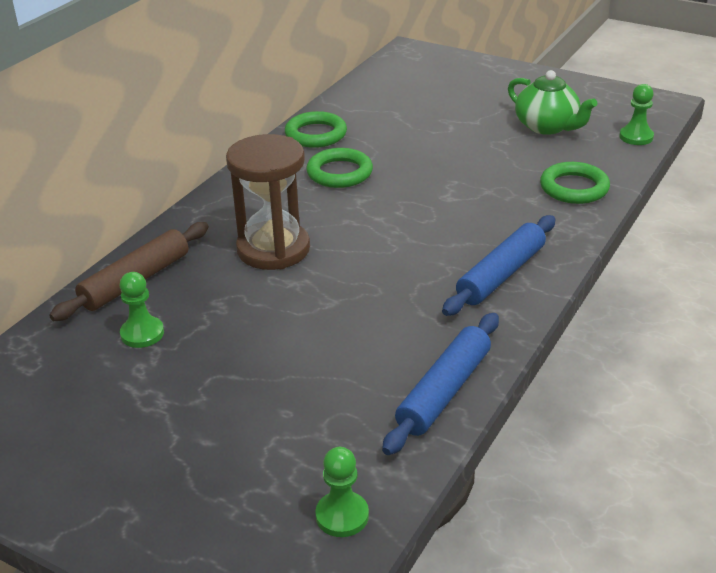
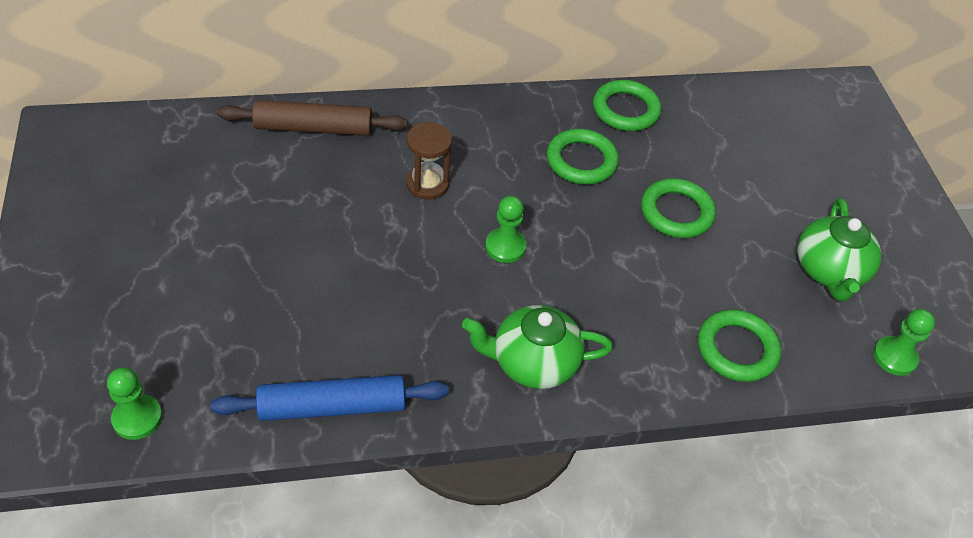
camera: 45 degrees right, 15 degrees up
green pawn [120,272,164,348] -> green pawn moved to [485,196,527,263]
brown hourglass [226,134,310,270] -> brown hourglass [406,122,452,200], size x0.58
blue rolling pin [442,215,555,316] -> green teapot [462,305,613,389]
none -> green ring [641,178,716,238]

